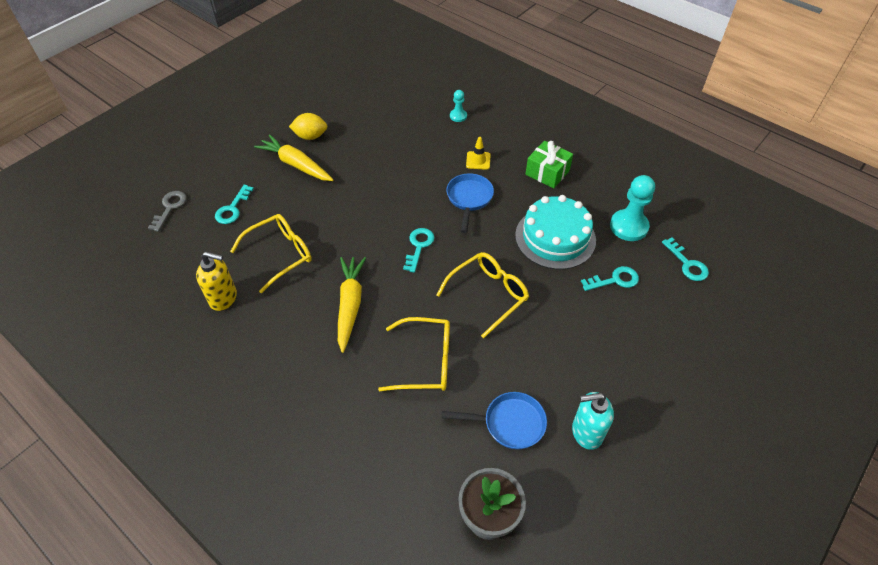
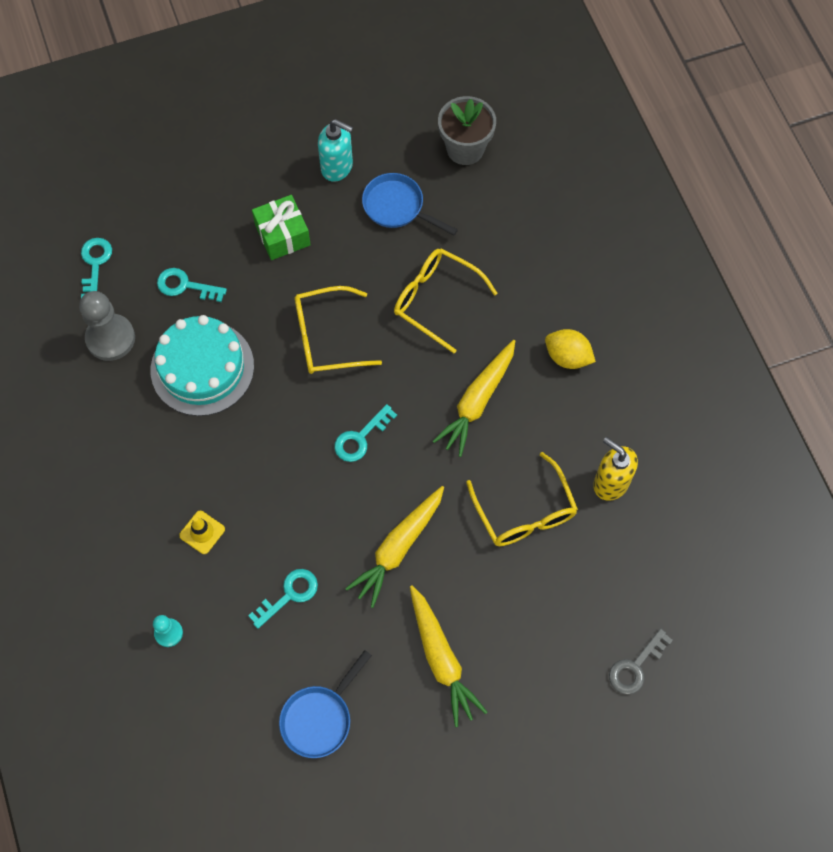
camera: 150 degrees left, 15 degrees up
turquoise key [215,185,254,224] -> turquoise key moved to [248,569,318,629]
yellow glasses [230,214,312,293] -> yellow glasses turned 105 degrees counterclockwise [466,452,578,546]
yellow lemon [289,113,327,140] -> yellow lemon moved to [545,329,596,369]
blue pan [446,173,494,233] -> blue pan moved to [279,650,372,758]
green gift [525,141,573,188] -> green gift moved to [252,195,311,260]
turquoise pawn [610,175,655,241] -> grey pawn [79,291,135,361]
none -> yellow carrot [345,486,444,608]

